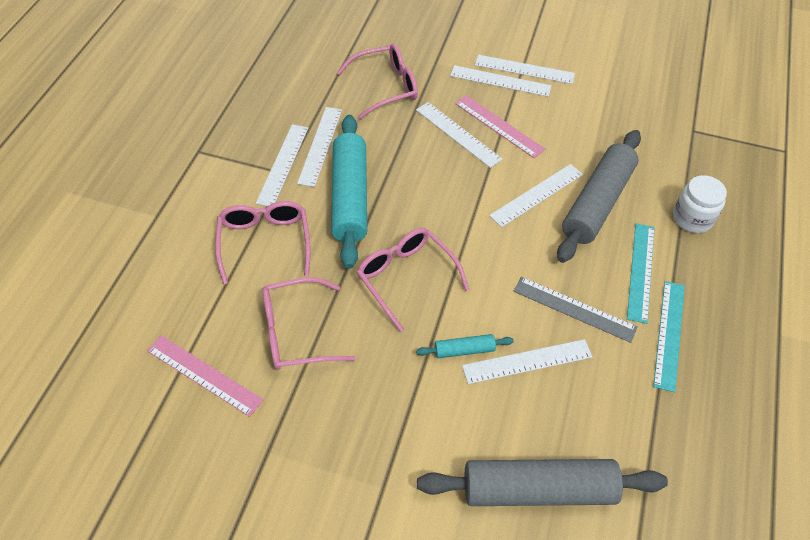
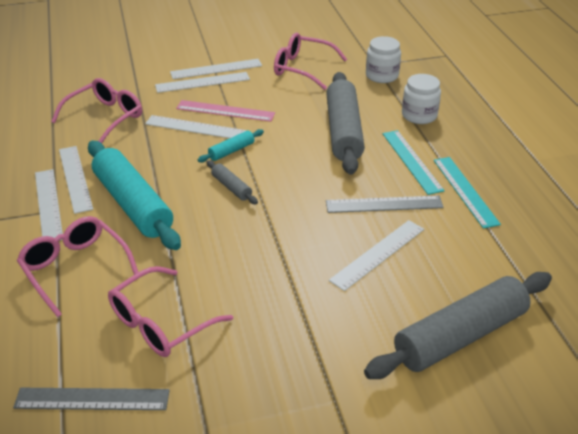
camera: 30 degrees left, 15 degrees down
pink ruler [147,335,263,417] -> grey ruler [13,388,170,410]
pink glasses [357,228,469,332] -> pink glasses moved to [274,33,347,90]
turquoise rolling pin [416,334,514,358] -> turquoise rolling pin moved to [198,129,264,163]
white ruler [489,164,583,227] -> none
none -> grey rolling pin [207,160,258,204]
none -> white jar [366,36,401,83]

